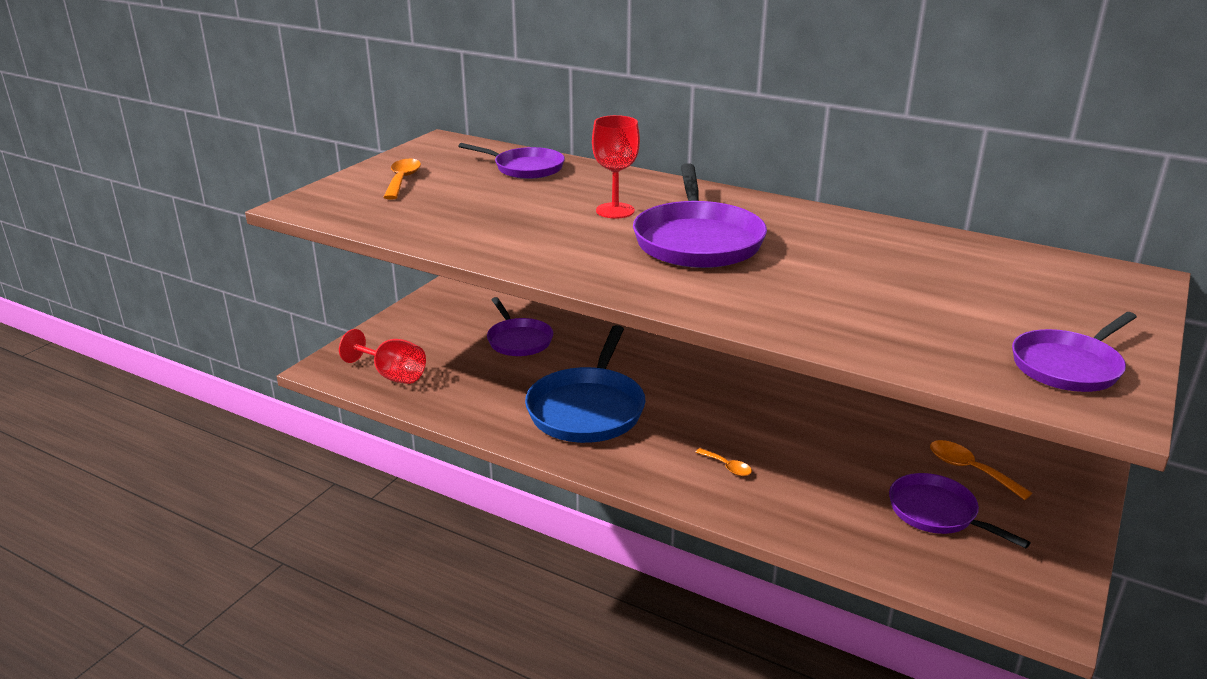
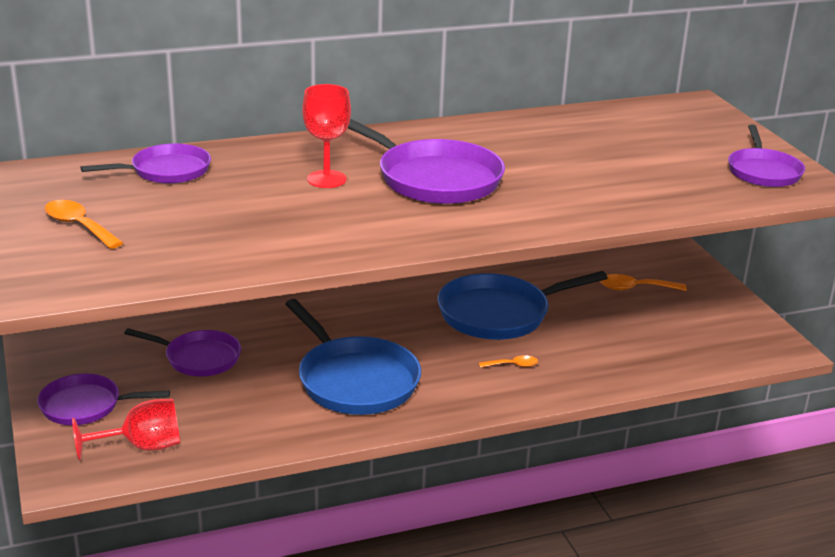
camera: 50 degrees left, 0 degrees up
purple pan [889,473,1031,548] -> purple pan moved to [37,373,170,425]
none -> blue pan [437,271,608,340]

